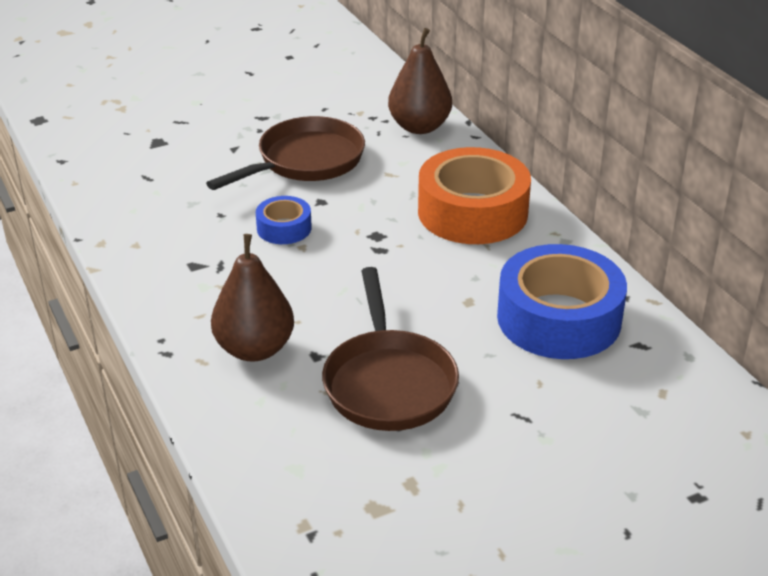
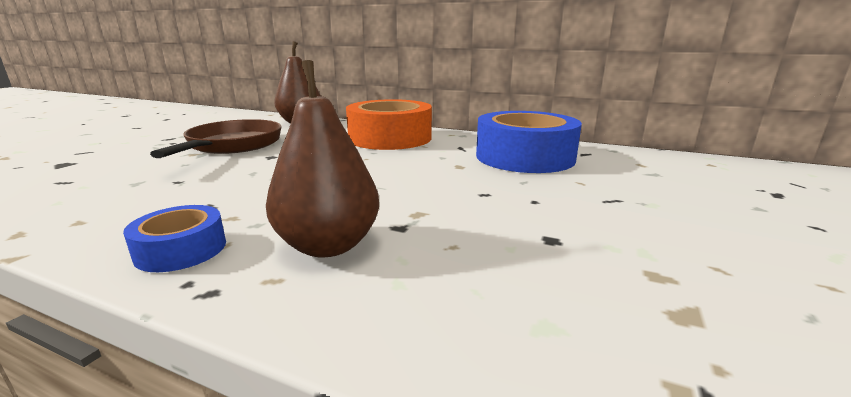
camera: 40 degrees left, 15 degrees down
blue tape [256,196,312,244] -> blue tape moved to [123,205,226,272]
brown pan [322,267,459,431] -> none

